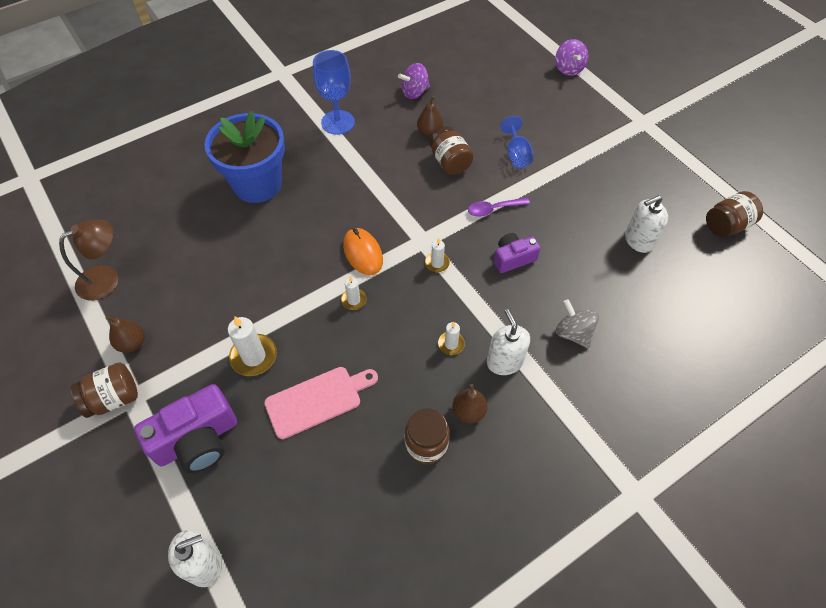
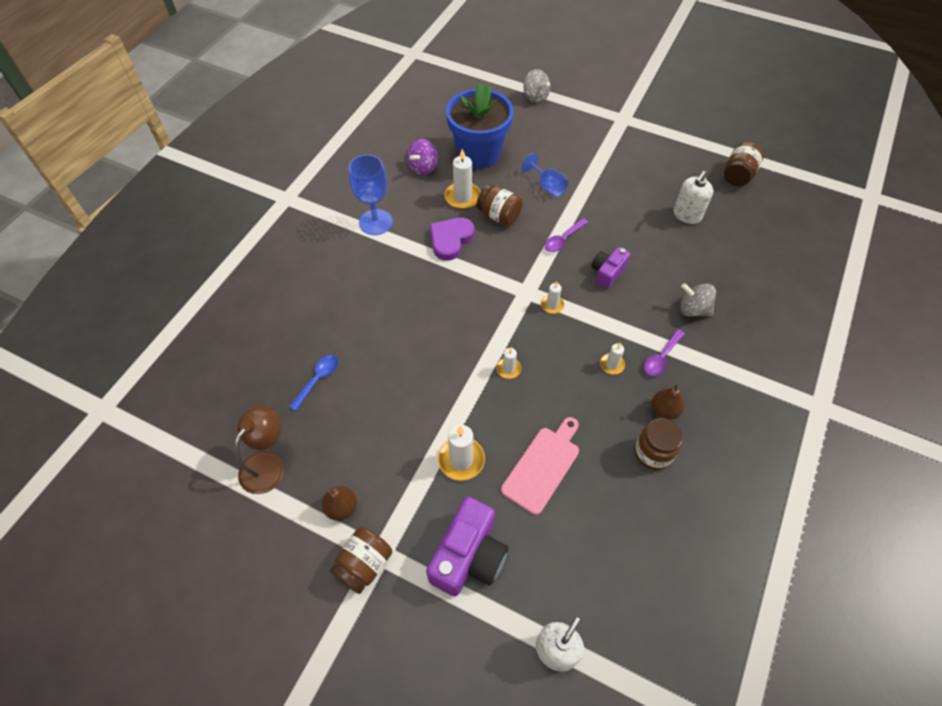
camera: 30 degrees left, 0 degrees up
blue flower pot [205,111,285,203] -> blue flower pot moved to [446,83,513,169]
orange mouse [343,228,383,275] -> none
brown pear [417,96,443,137] -> white candle [445,149,481,209]
white soap dispenser [487,309,530,375] -> purple spoon [644,329,685,376]
purple spinning top [555,39,588,76] -> grey spinning top [523,69,550,103]
none -> blue spoon [289,355,338,411]
none -> purple heart [430,218,475,261]

